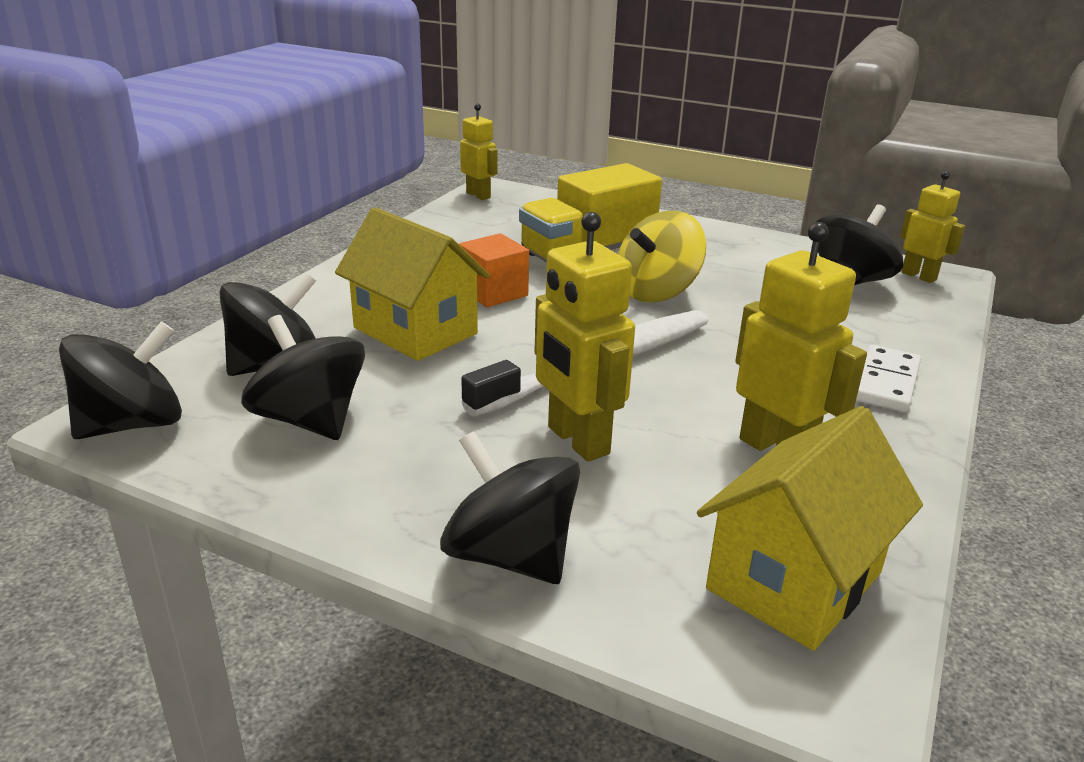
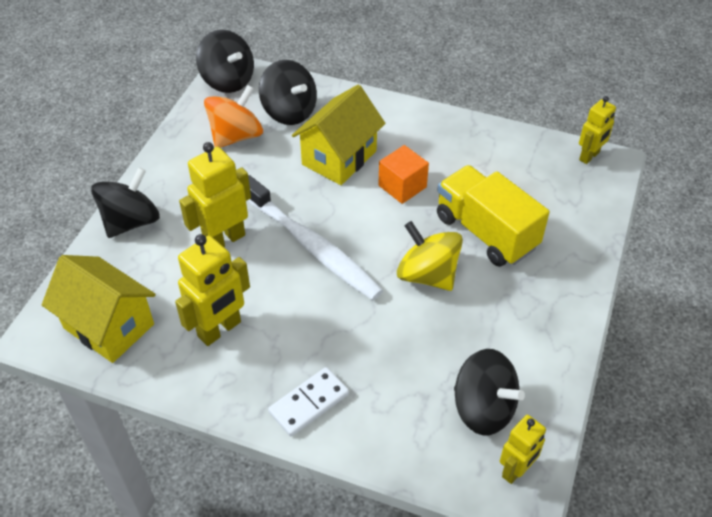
camera: 85 degrees right, 20 degrees up
black spinning top [241,315,365,440] -> orange spinning top [204,85,263,148]
white domino [856,345,921,412] -> white domino turned 60 degrees counterclockwise [268,367,349,437]

